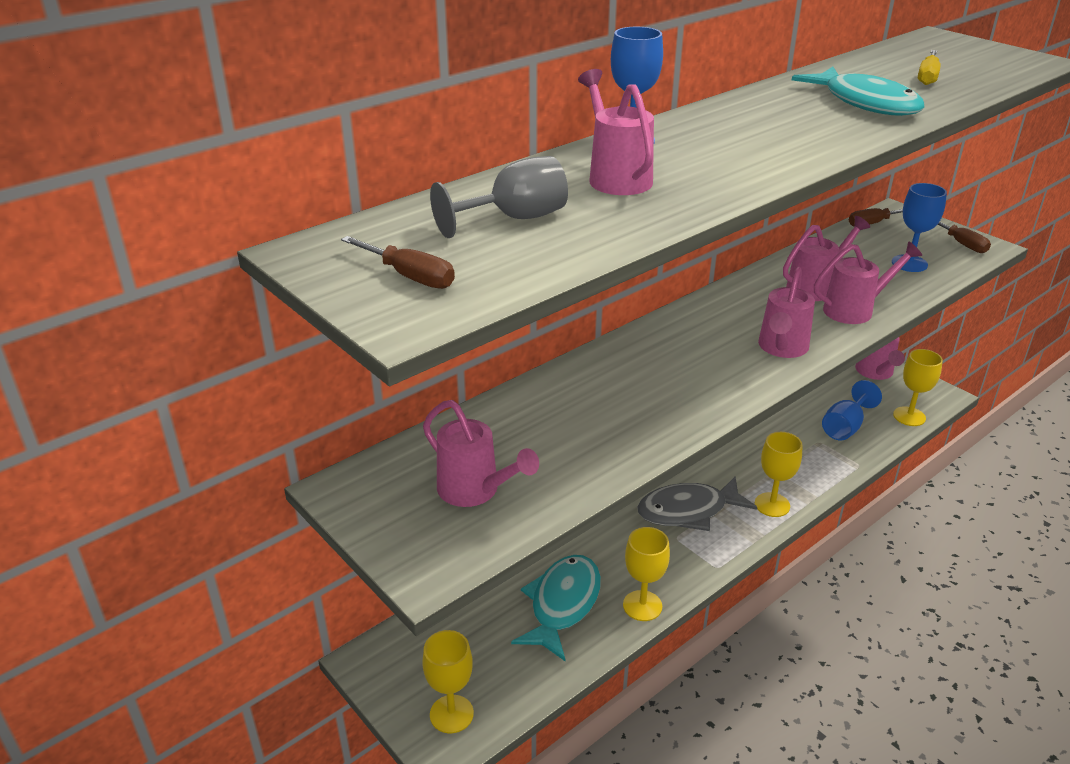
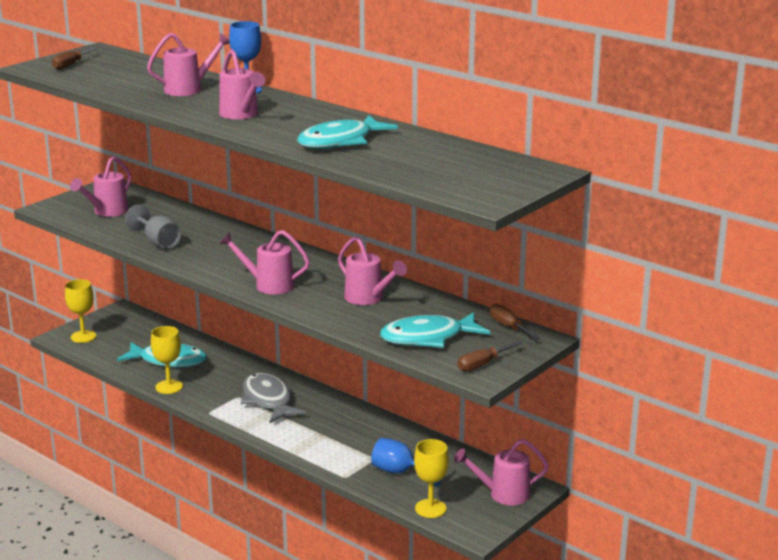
camera: 80 degrees right, 10 degrees down
grey goblet [430,156,568,238] -> grey goblet moved to [125,204,181,249]
yellow goblet [755,432,803,517] -> none
pink watering can [814,241,922,324] -> pink watering can moved to [219,49,265,119]
blue goblet [892,183,947,272] -> turquoise fish [380,312,490,348]
yellow screwdriver [918,50,941,85] -> none

